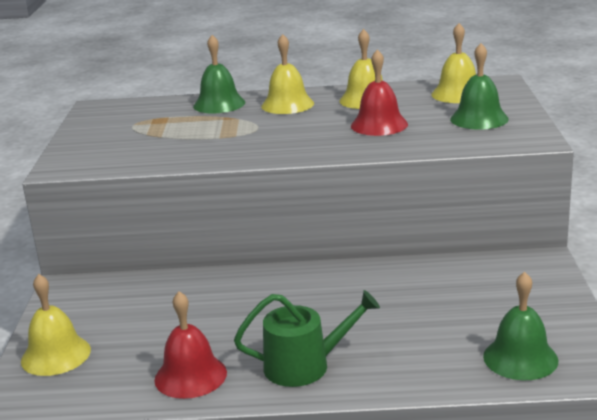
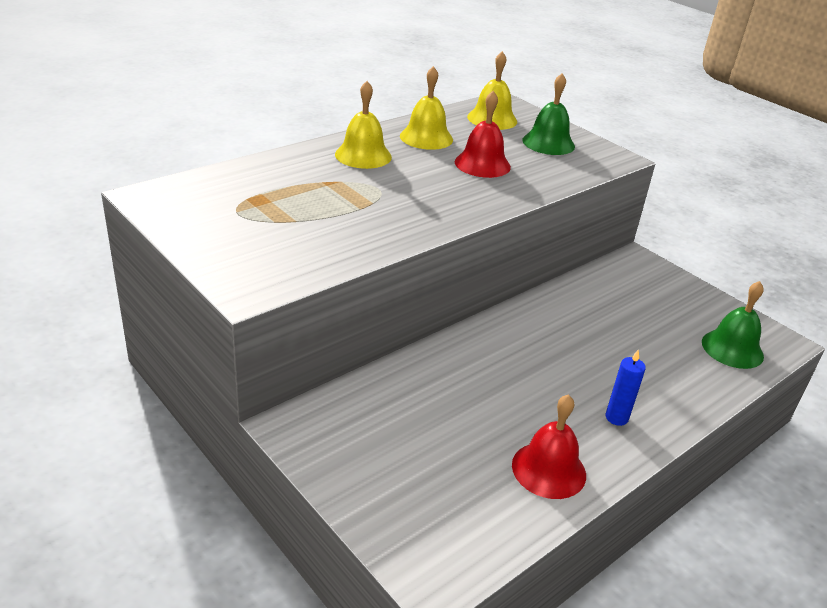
camera: 45 degrees left, 10 degrees up
yellow bell [21,274,91,376] -> none
green bell [193,35,245,113] -> none
green watering can [234,290,380,387] -> blue candle [606,349,646,426]

